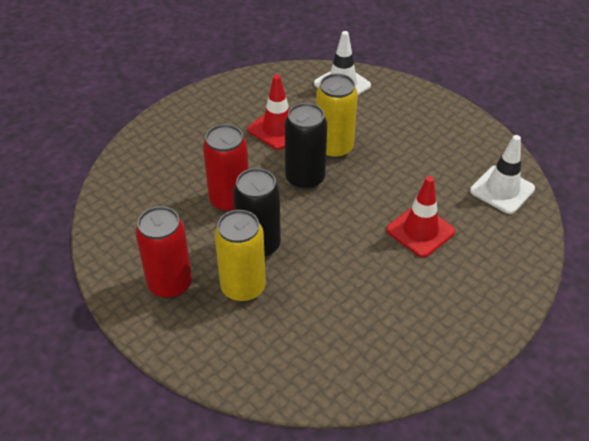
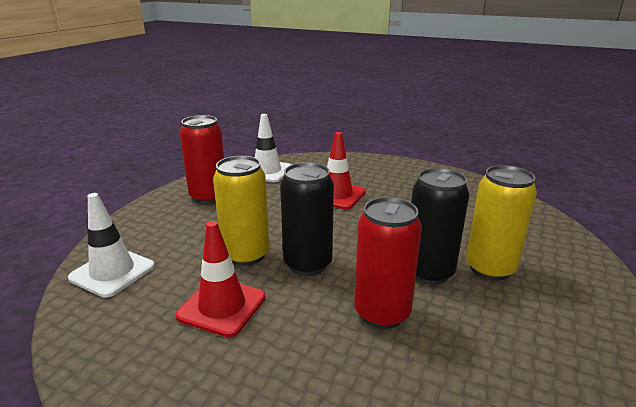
camera: 110 degrees left, 20 degrees down
red can [135,206,192,299] -> red can moved to [179,115,224,204]

